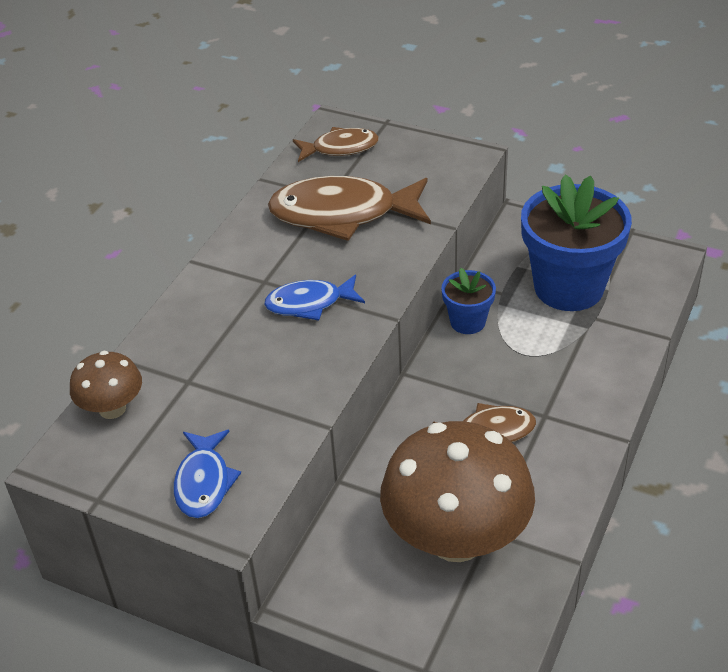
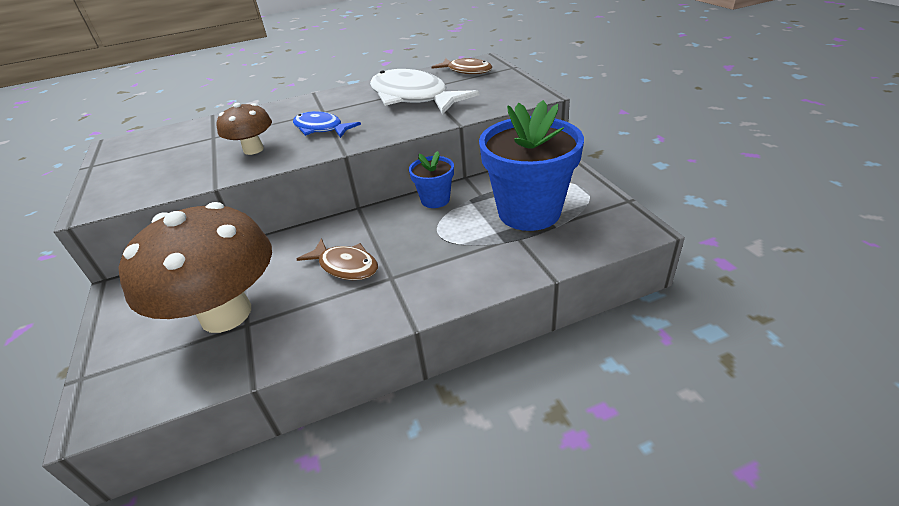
camera: 45 degrees right, 5 degrees down
brown mushroom [70,351,142,419] -> brown mushroom moved to [217,103,272,155]
blue fish [174,430,241,518] -> none
brown fish [268,176,431,241] -> white fish [370,69,479,115]

